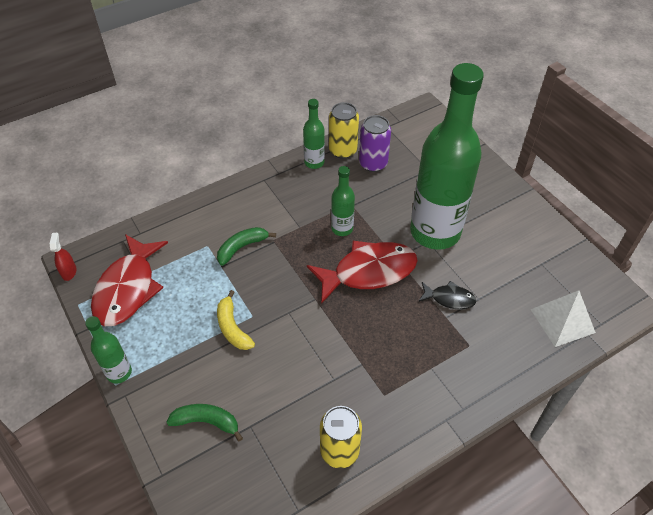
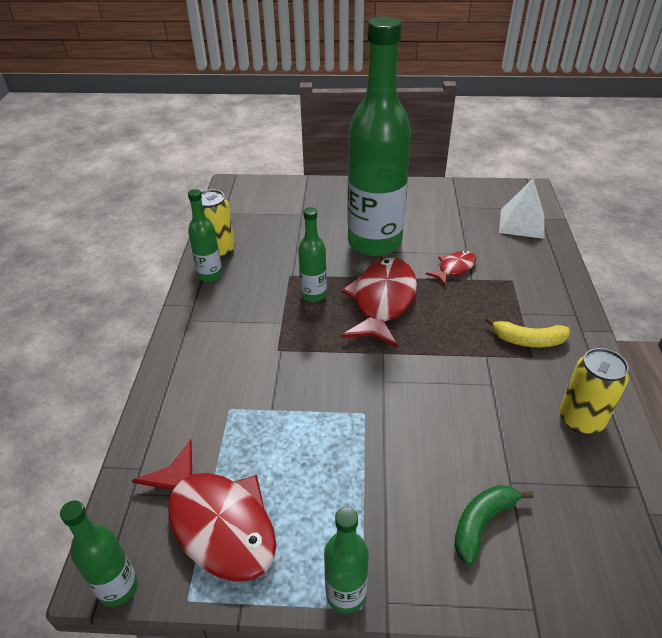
camera: 55 degrees left, 10 degrees down
red spray bottle [50,233,76,281] -> green bottle [60,500,138,607]
green banana [217,227,276,266] -> none
yellow banana [217,290,255,350] -> yellow banana moved to [485,316,570,347]
purple can [359,115,391,172] -> none
black fish [418,281,476,310] -> red fish [425,251,476,285]

